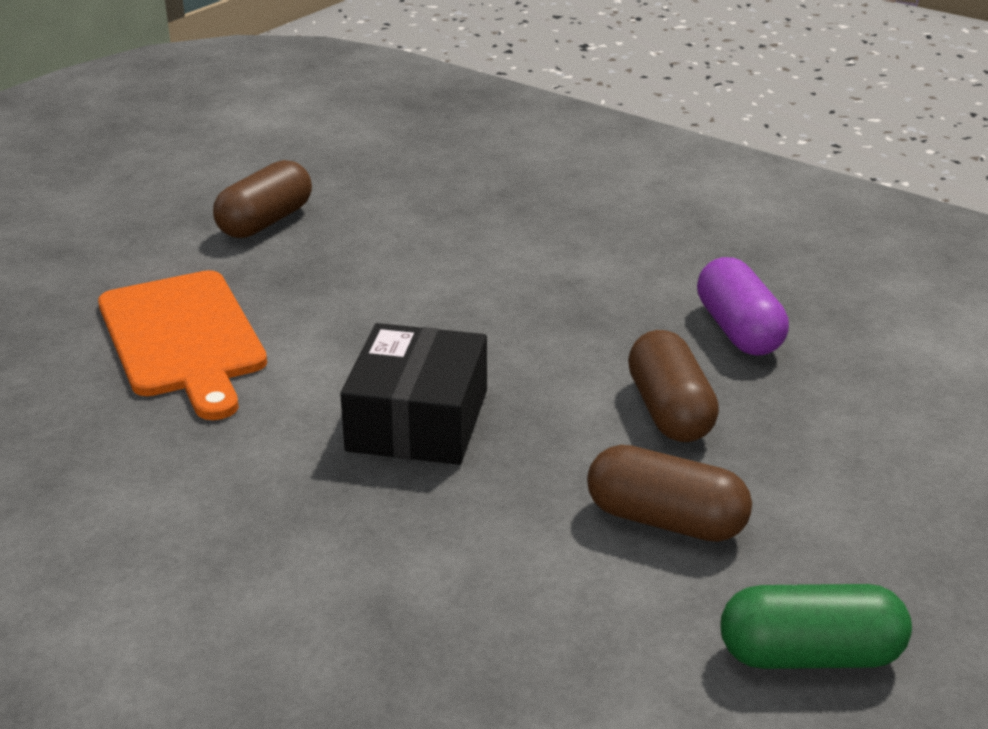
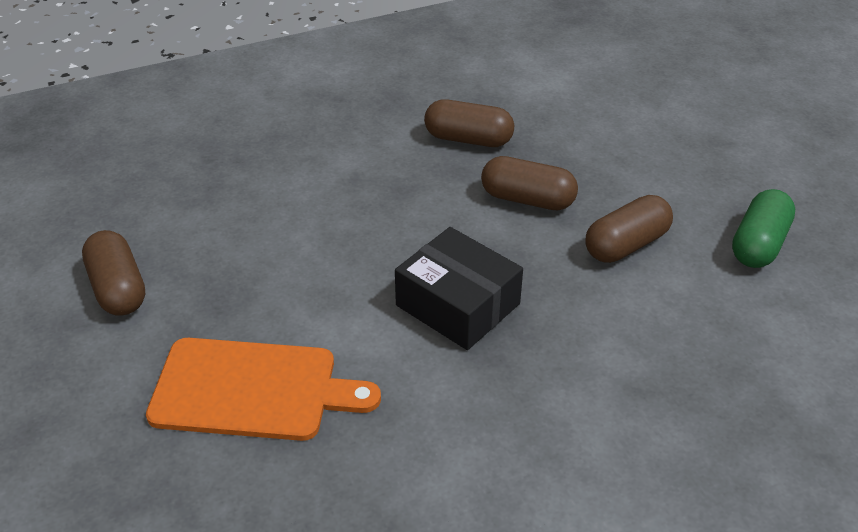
camera: 60 degrees left, 10 degrees up
purple capsule [697,257,789,355] -> brown capsule [424,99,514,147]

